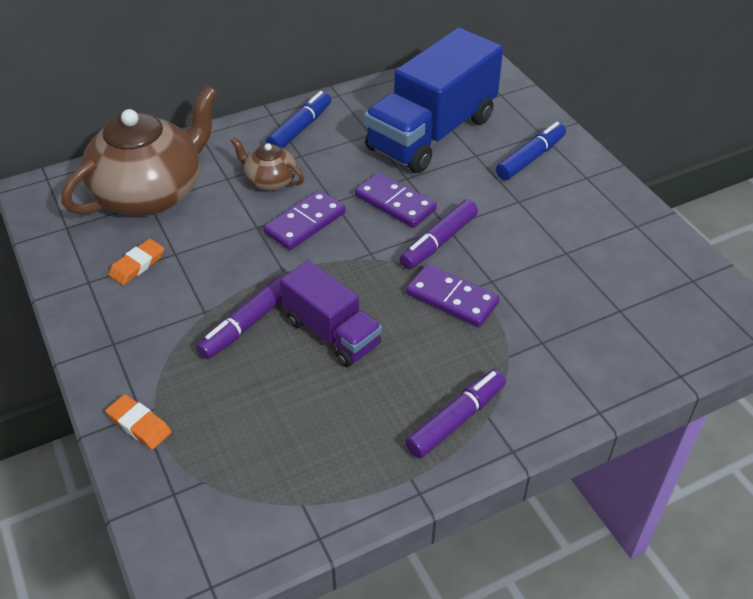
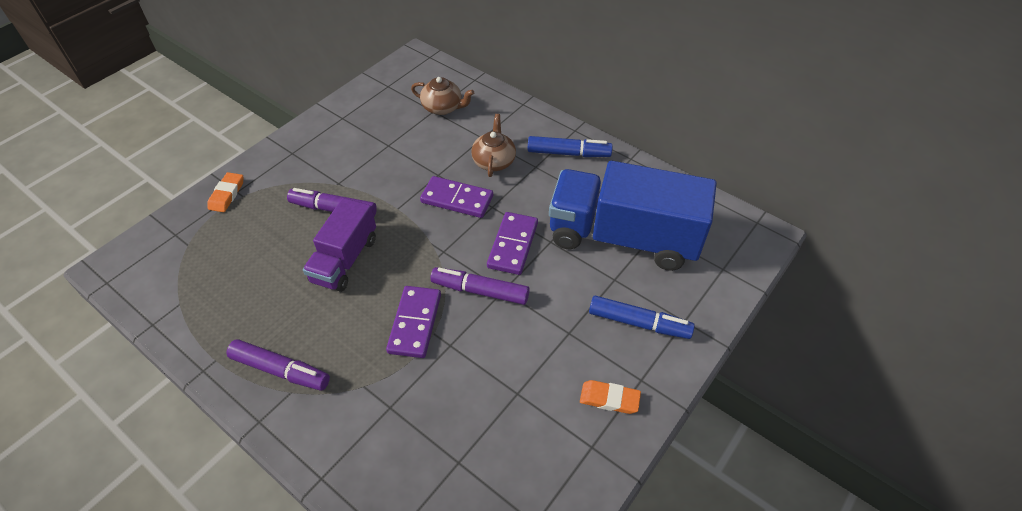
camera: 65 degrees right, 5 degrees up
brown teapot [61,85,217,216] -> brown teapot [411,77,474,115], size x0.47
orange eraser [109,239,164,285] -> orange eraser moved to [580,380,641,414]

